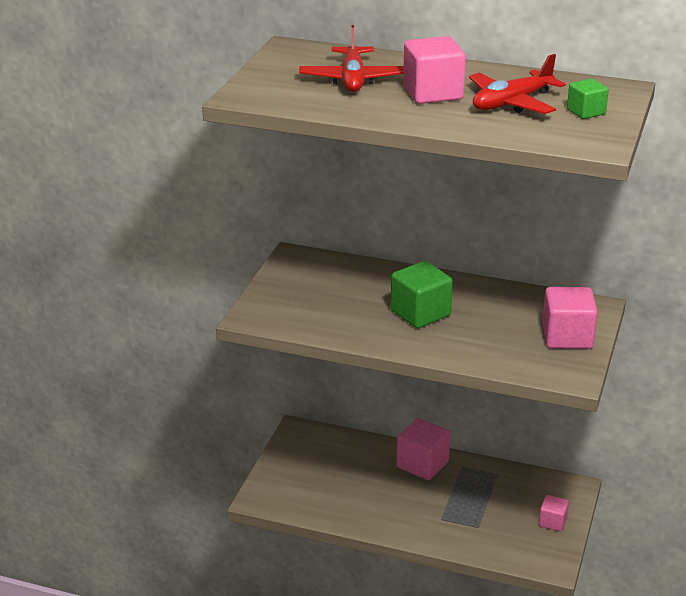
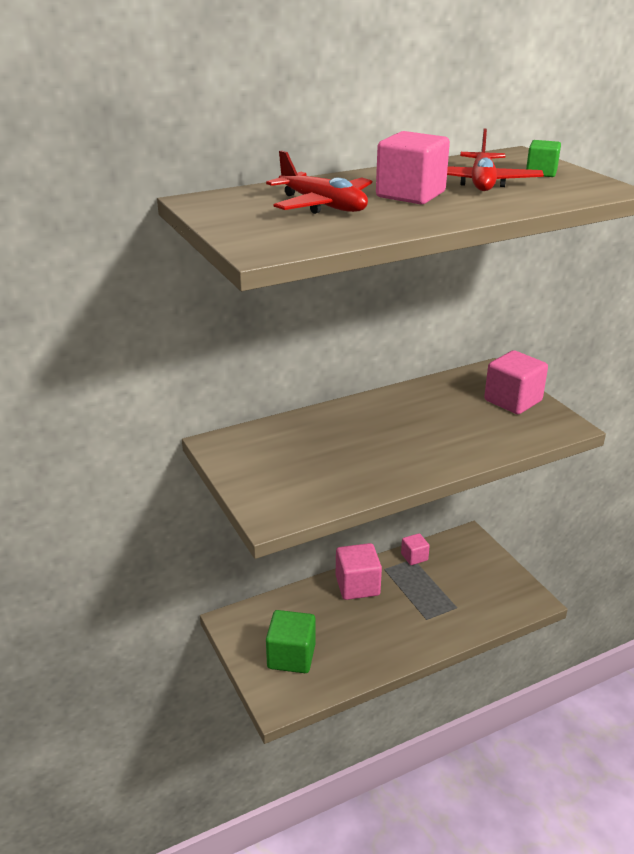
camera: 45 degrees left, 0 degrees up
green cube [391,261,453,328] -> green cube moved to [266,610,316,673]
pink cube [539,495,569,531] -> pink cube moved to [401,533,430,565]

